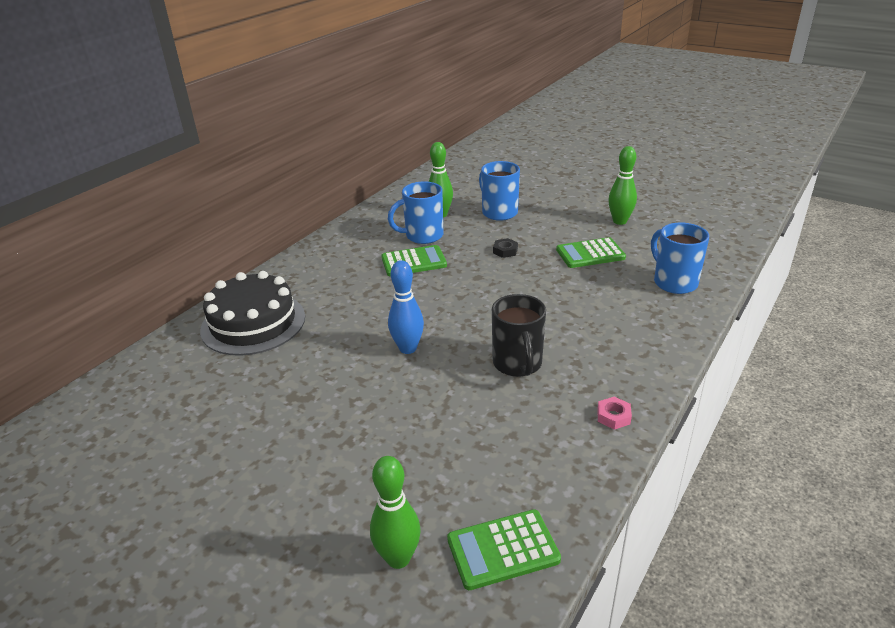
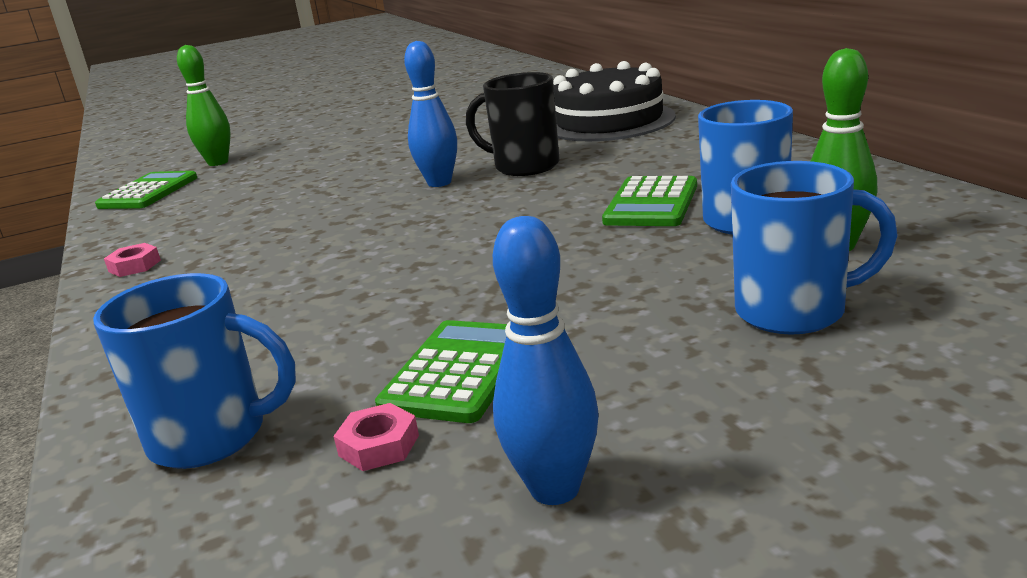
camera: 125 degrees right, 10 degrees down
black mug [492,294,546,377] -> black mug moved to [466,72,560,176]
black nut [493,238,518,258] -> none
green bowling pin [608,146,637,225] -> blue bowling pin [493,216,599,505]
none -> pink nut [333,403,419,471]

